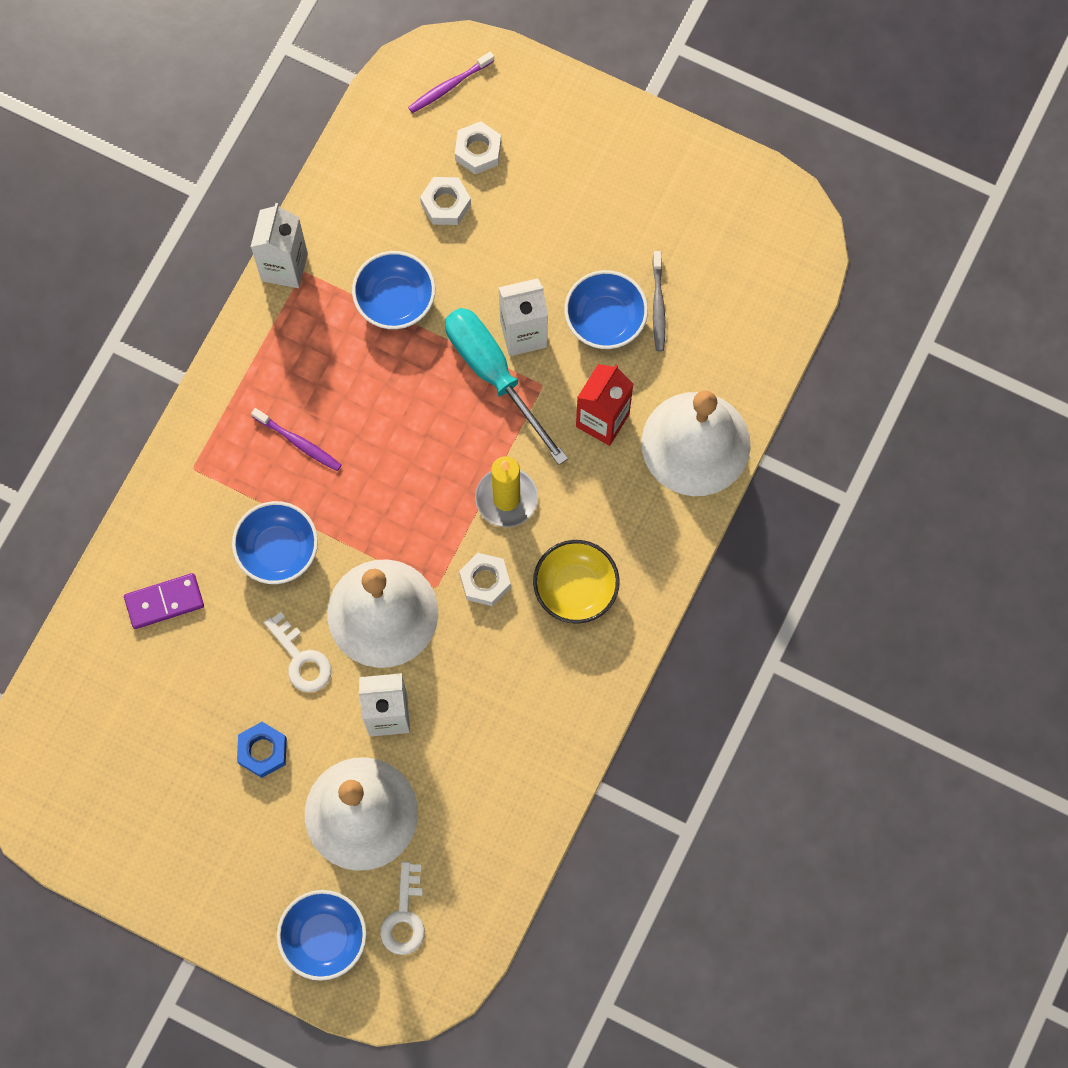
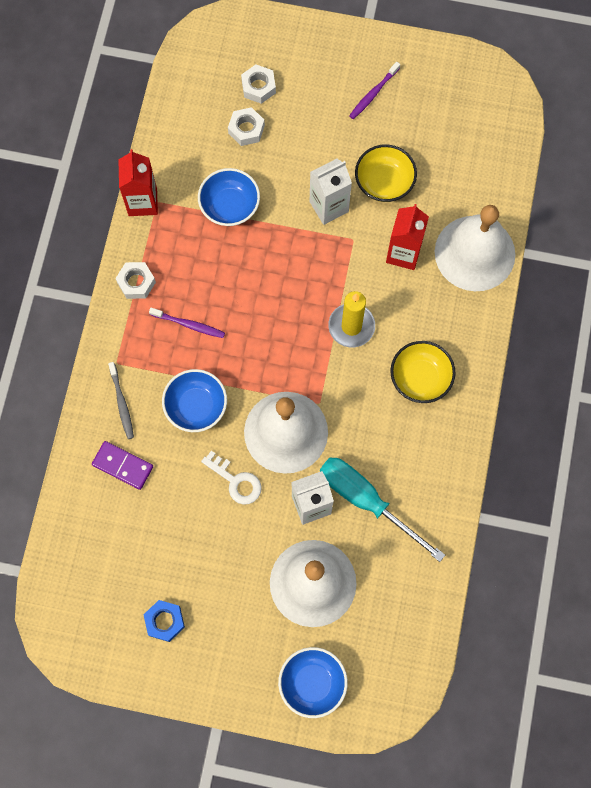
camera: 15 degrees left, 0 degrees up
purple domino [124,573,204,629] -> purple domino turned 60 degrees clockwise [92,441,153,490]
blue nut [237,722,287,778] -> blue nut moved to [144,600,185,642]
white carton [251,203,308,288] -> red carton [118,149,158,216]
white key [380,861,425,955] -> none
purple toothbrush [408,52,494,113] -> purple toothbrush moved to [349,62,400,119]
turquoise screwdriver [445,308,568,465] -> turquoise screwdriver moved to [320,457,445,562]
white nut [459,553,511,606] -> white nut moved to [115,262,156,299]
blue bowl [564,270,648,349] -> yellow bowl [355,144,417,202]
grey toothbrush [652,251,665,351] -> grey toothbrush moved to [108,362,134,439]

